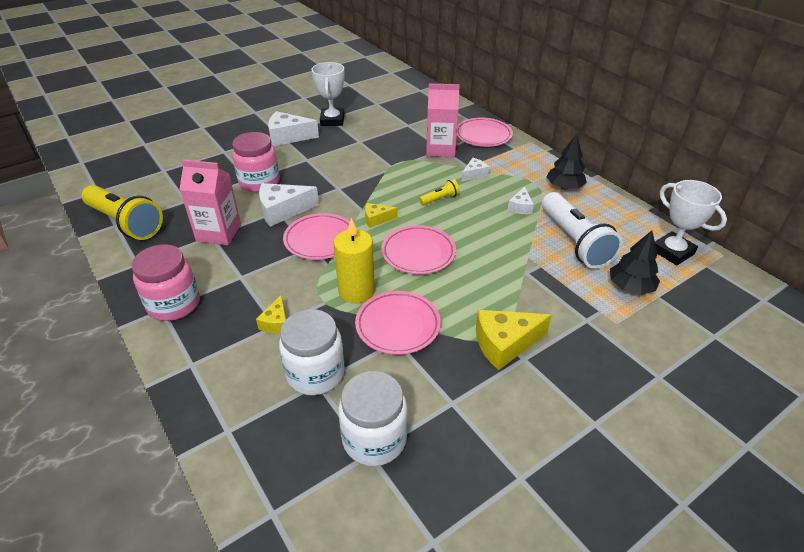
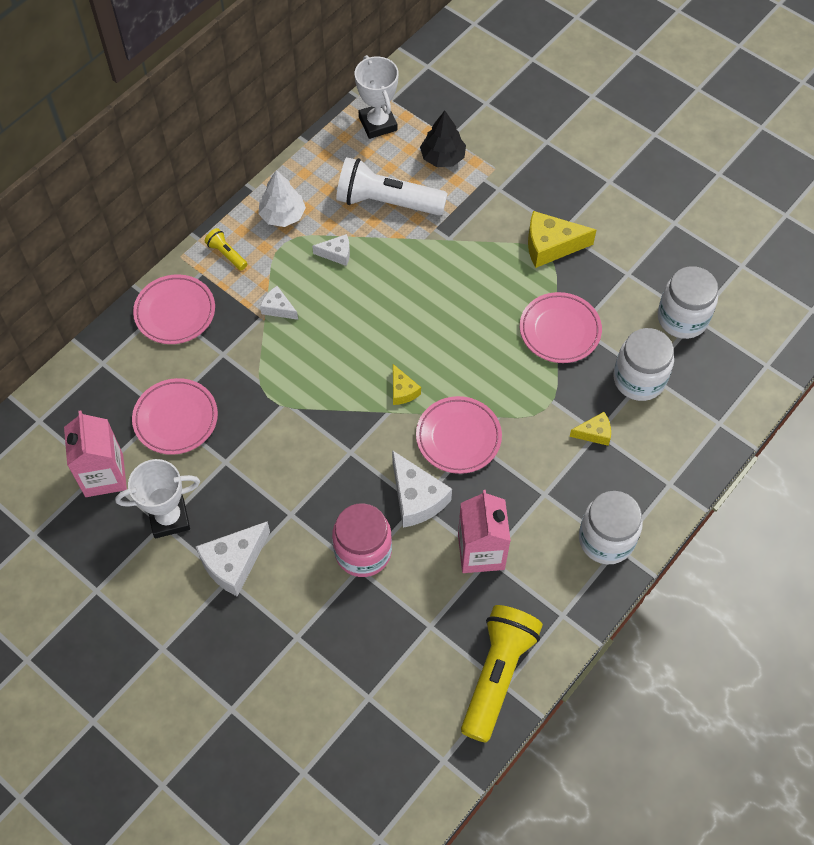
camera: 105 degrees left, 20 degrees up
pink jar [132,244,200,321] -> white jar [579,491,643,564]
white cheese [268,111,319,146] -> white cheese turned 60 degrees clockwise [196,521,270,597]
yellow candle [334,218,375,304] -> none
pink plate [381,225,456,274] -> pink plate moved to [132,378,218,455]
yellow flashlight [419,179,460,205] -> yellow flashlight moved to [205,228,247,270]
pink carton [426,83,460,157] -> pink carton moved to [64,411,127,497]
yellow cheese [476,310,552,370] -> yellow cheese turned 120 degrees clockwise [528,211,596,268]
white flashlight [542,192,623,269] -> white flashlight turned 135 degrees counterclockwise [336,157,448,216]
black tree [546,134,587,189] -> white tree [258,170,306,227]
white trophy [655,180,727,265] -> white trophy turned 60 degrees counterclockwise [355,55,399,139]

